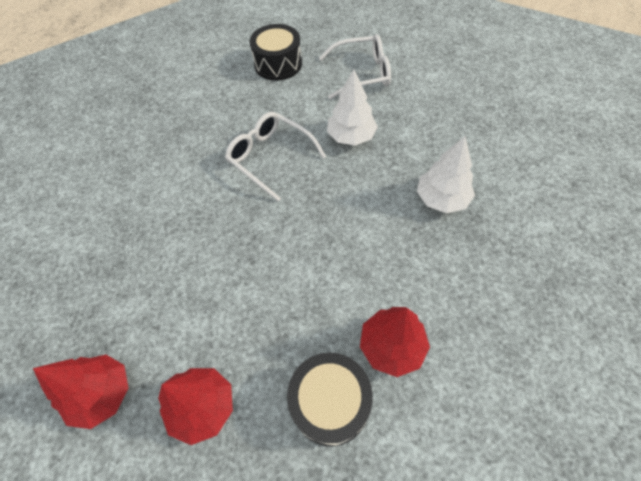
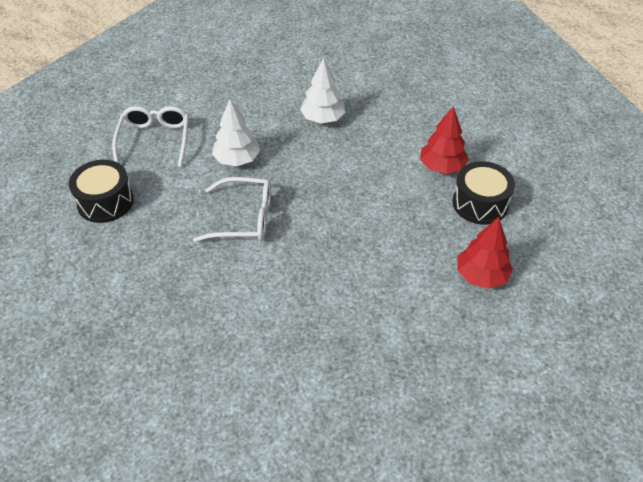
camera: 85 degrees left, 10 degrees down
red tree [33,354,129,429] -> none
white glasses [225,112,326,201] -> white glasses turned 135 degrees counterclockwise [193,177,271,242]

